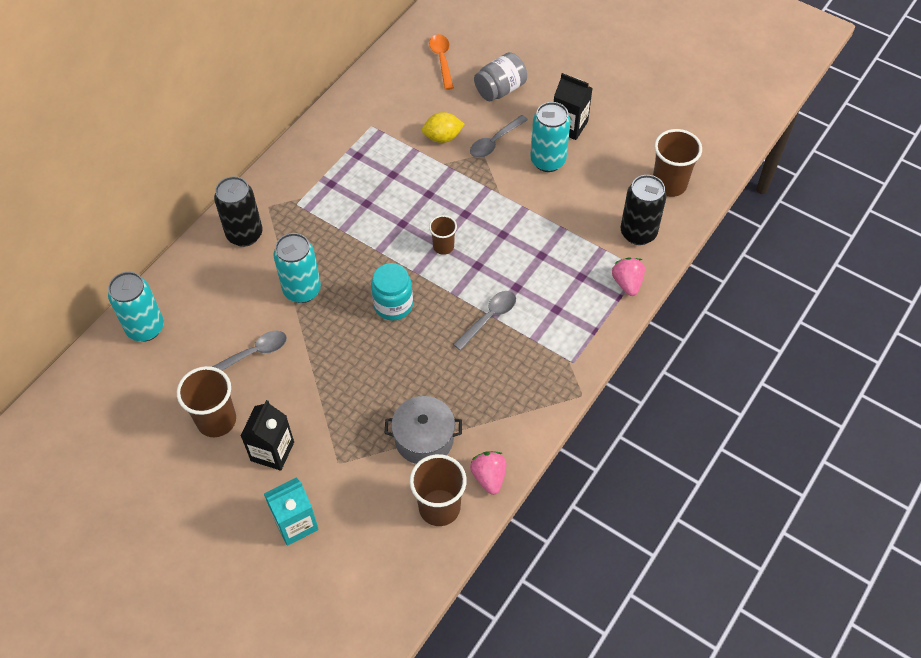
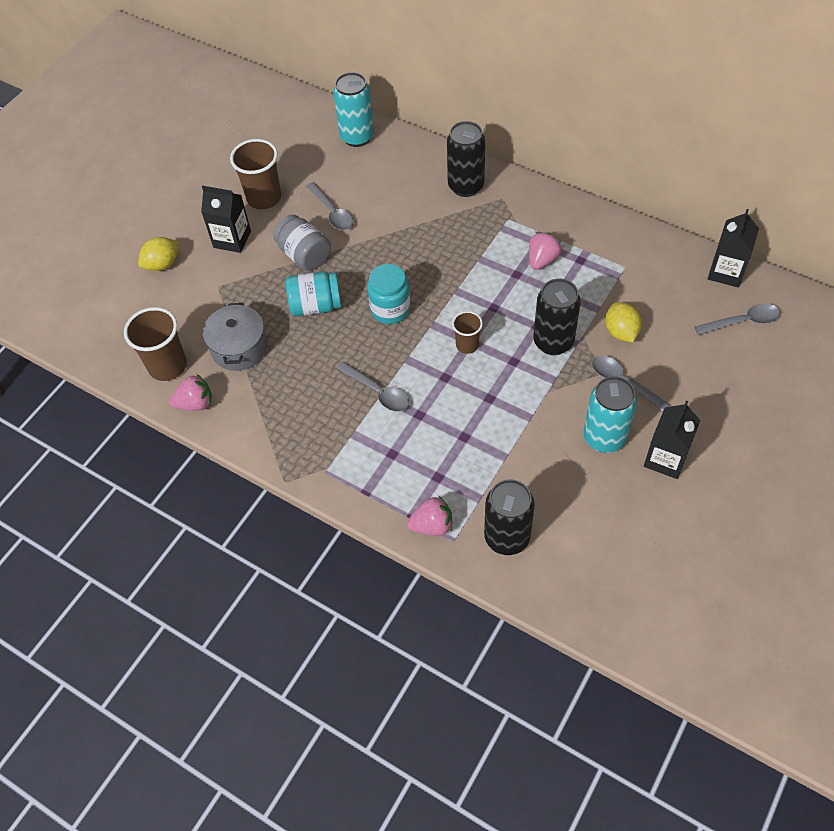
camera: 90 degrees right, 0 degrees up
turquoise carton [264,477,319,546] -> yellow lemon [138,237,179,271]
turquoise can [274,233,321,303] -> none
orange spoon [429,34,454,90] -> grey spoon [695,303,780,335]
grey jar [474,52,527,101] -> grey jar moved to [274,215,331,271]
brown cup [653,129,702,197] -> none
none -> turquoise jar [286,271,342,317]
none -> pink strawberry [529,232,562,270]
none -> black can [533,278,581,355]
none -> black carton [708,209,759,287]

